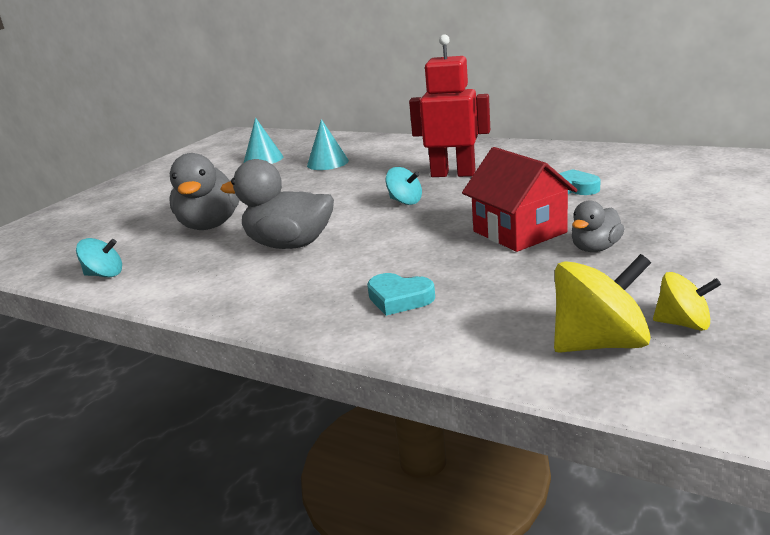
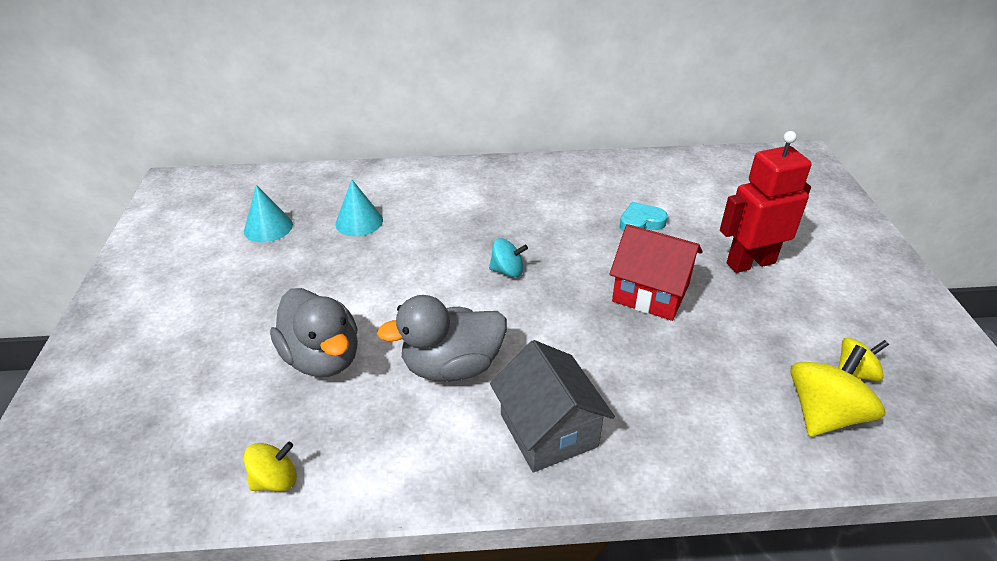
camera: 35 degrees left, 15 degrees up
turquoise spinning top [76,238,122,278] -> yellow spinning top [244,442,297,491]
turquoise heart [367,273,435,316] -> none
red robot [409,34,490,177] -> red robot moved to [720,131,812,273]
grey duck [572,200,624,252] -> none
none -> grey house [490,340,615,472]

